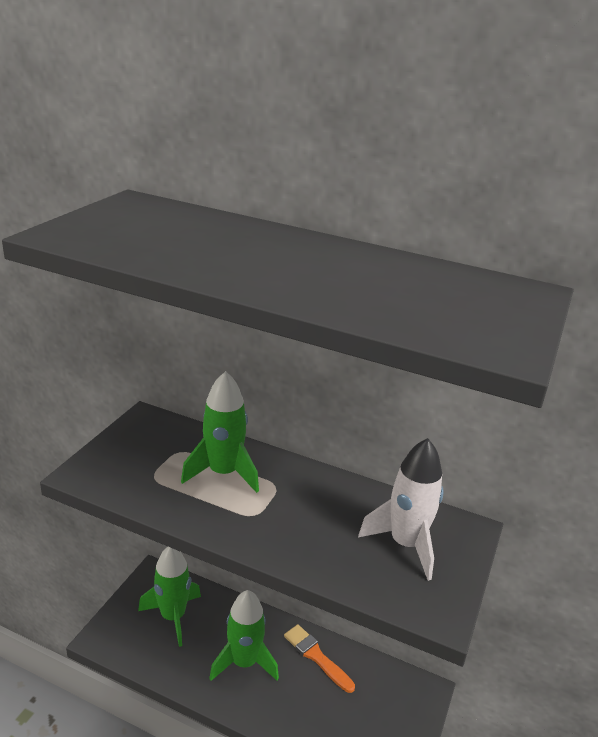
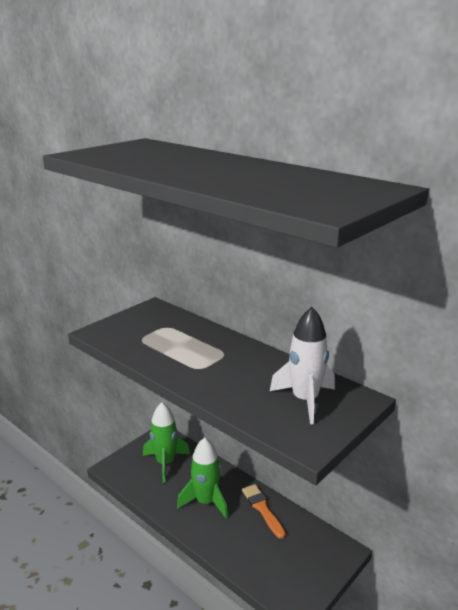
camera: 20 degrees right, 5 degrees down
green rocket [181,371,259,493] -> none

